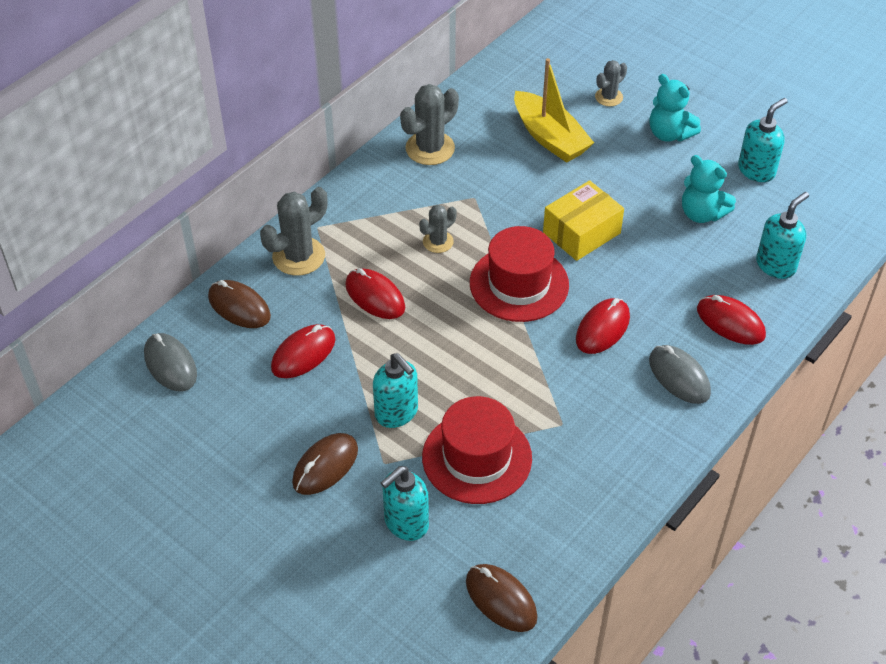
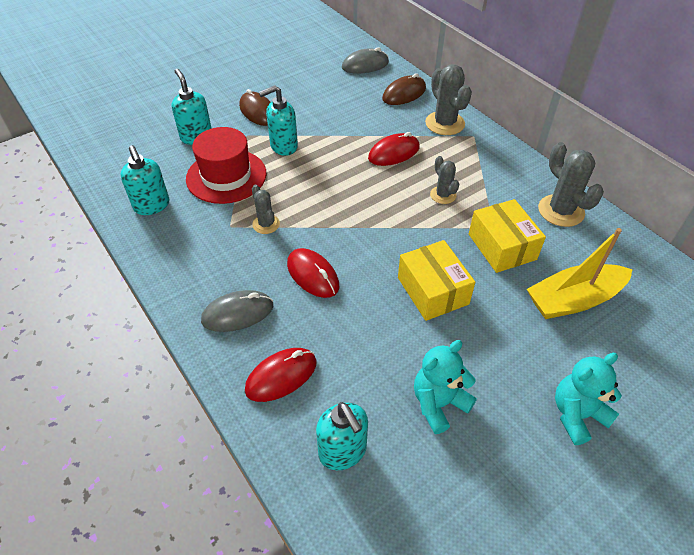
camera: 105 degrees right, 0 degrees up
red mouse [271,324,335,378] -> none
brown mouse [466,564,538,632] -> none
red hat [470,226,569,322] -> none
grey cactus [595,60,627,106] -> grey cactus moved to [252,185,280,234]
turquoise soap dispenser [738,98,788,182] -> turquoise soap dispenser moved to [120,145,169,215]
none -> yellow box [469,199,546,273]

